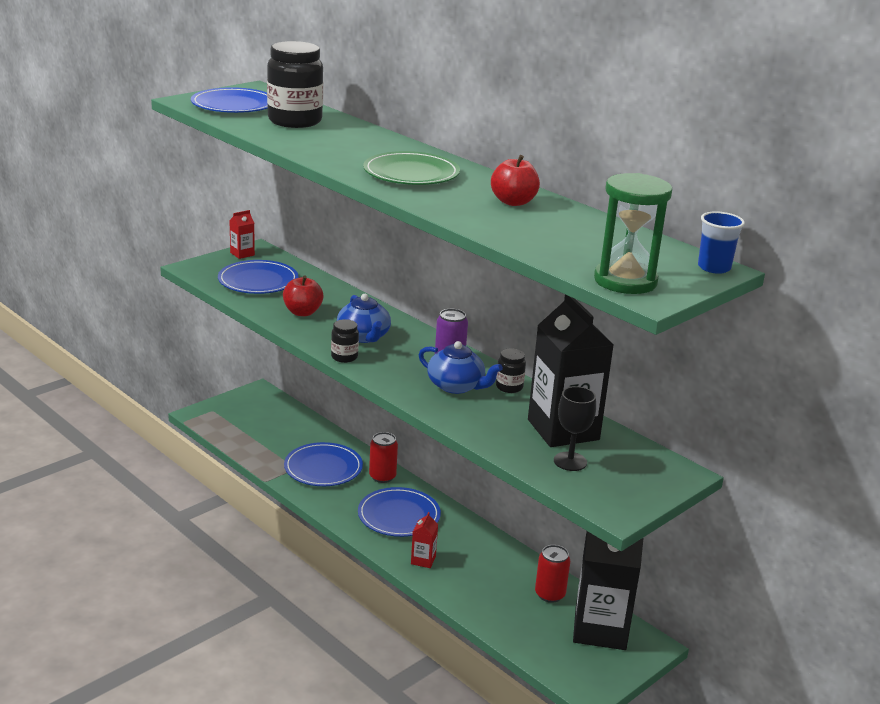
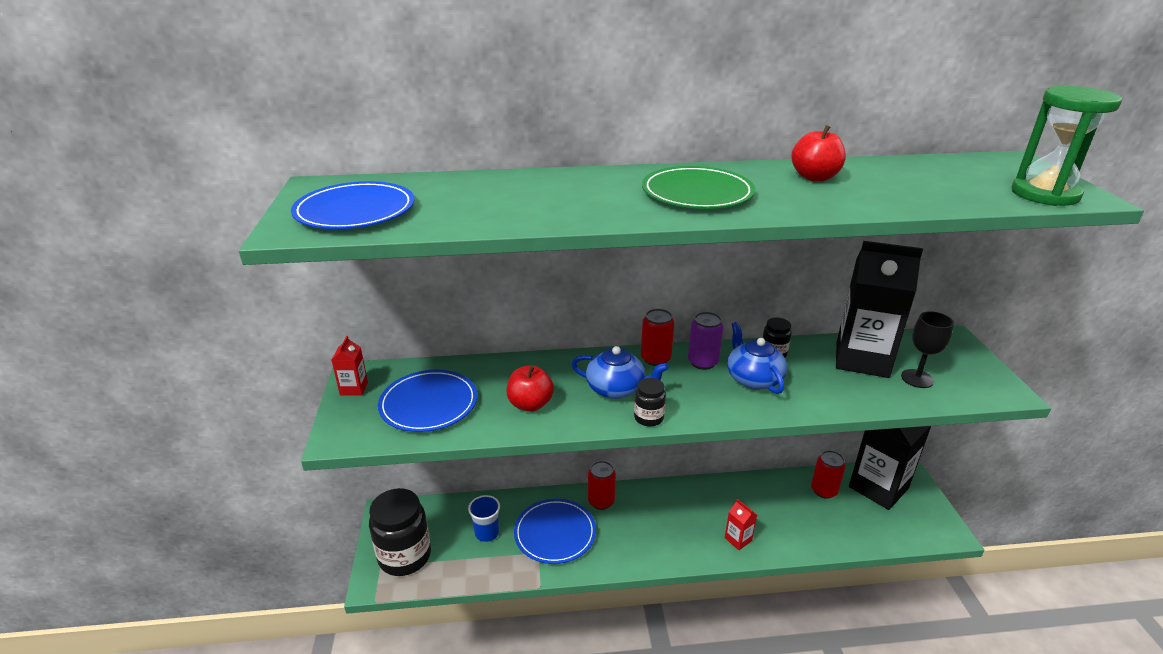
camera: 50 degrees left, 5 degrees up
black jar [267,41,323,128] -> black jar moved to [369,488,431,576]
blue plate [358,487,441,537] -> none
blue teapot [419,341,503,394] -> blue teapot turned 90 degrees counterclockwise [727,322,787,394]
blue cup [698,211,745,274] -> blue cup moved to [468,495,500,542]
none -> red can [641,309,674,366]

